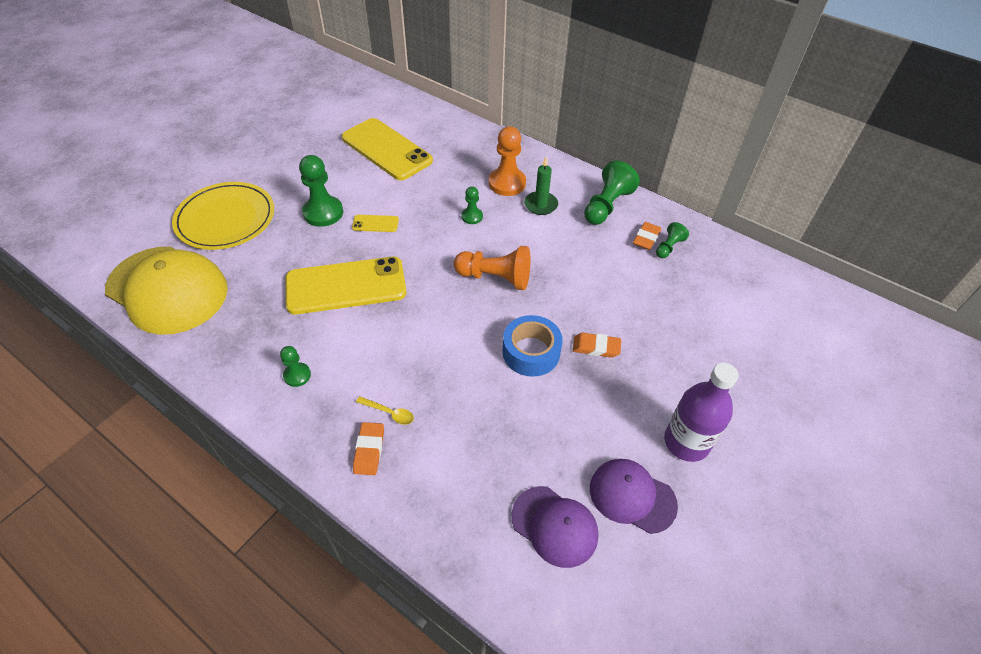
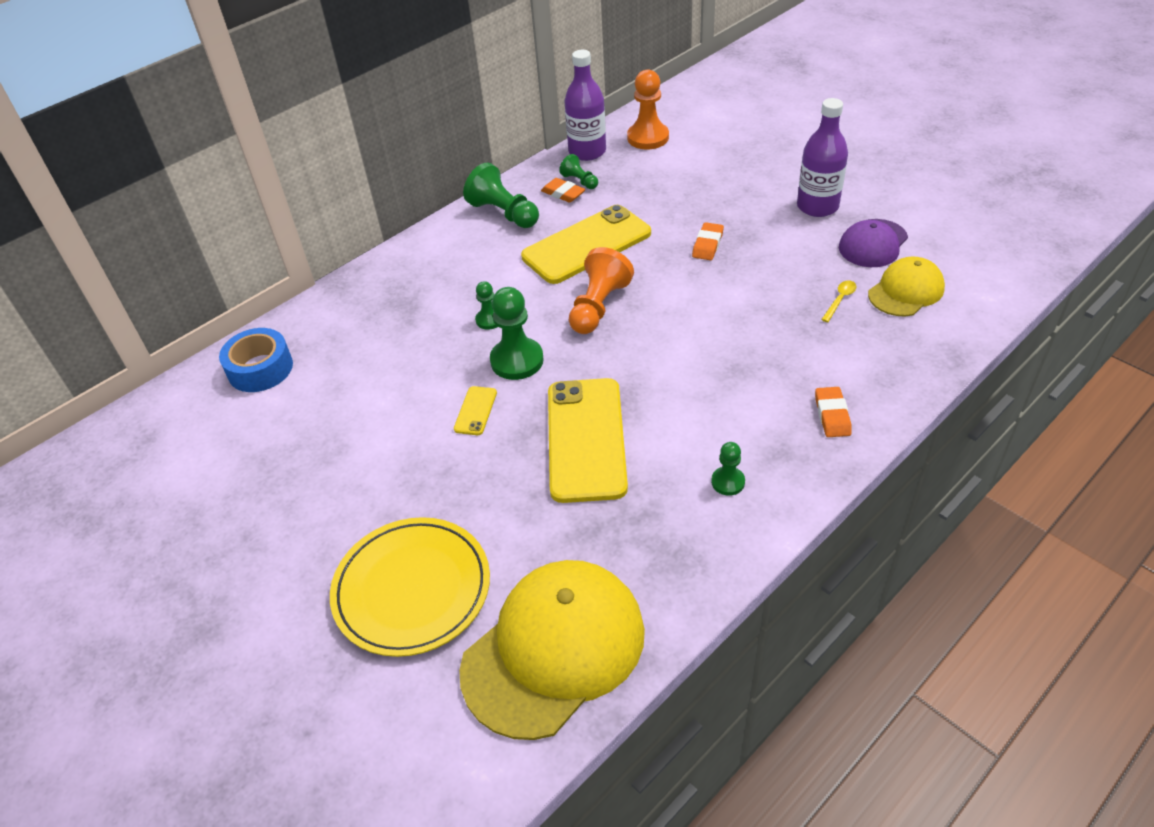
camera: 75 degrees left, 5 degrees down
green pawn [299,155,343,227] -> green pawn moved to [490,287,544,380]
yellow phone [342,118,433,180] -> yellow phone moved to [521,205,651,284]
orange eraser [353,422,384,475] -> orange eraser turned 75 degrees clockwise [815,387,852,437]
yellow spoon [356,396,414,425] -> yellow spoon moved to [821,280,856,322]
orange pawn [489,126,526,196] -> orange pawn moved to [627,70,669,149]
blue tape [502,315,563,377] -> blue tape moved to [219,328,293,392]
purple cap [512,486,598,568] -> yellow cap [868,256,945,316]
green candle [524,156,558,215] -> none
none -> purple bottle [565,50,606,161]

